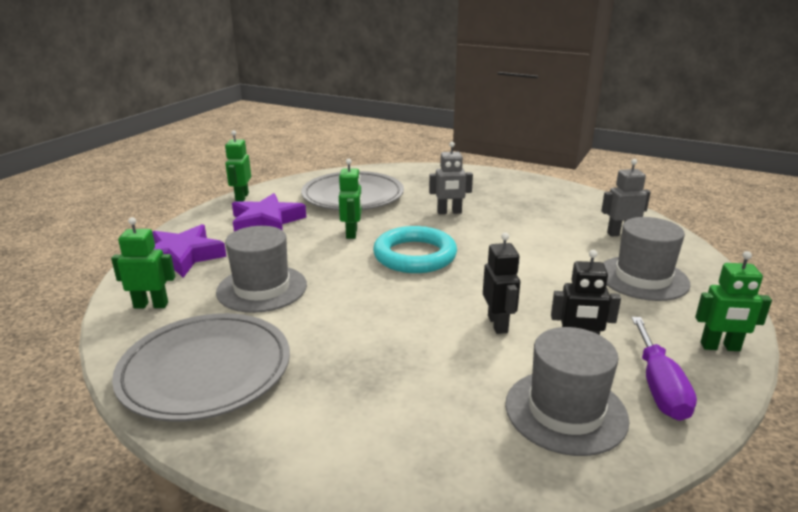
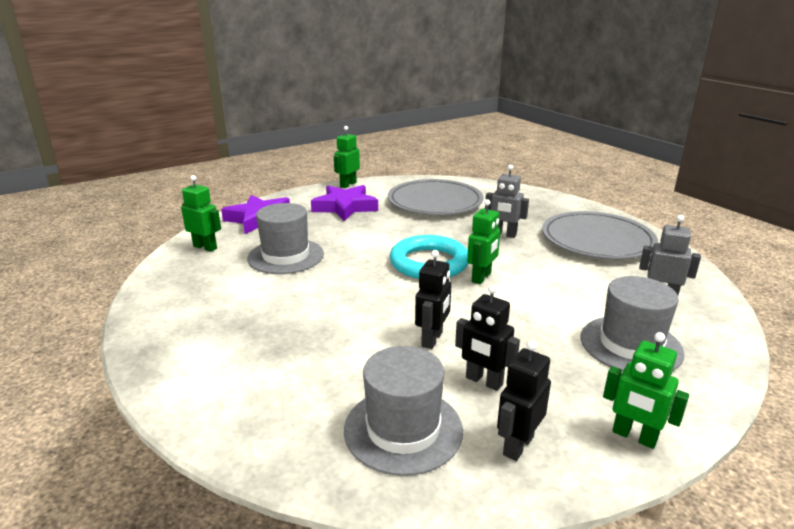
camera: 30 degrees right, 0 degrees up
grey plate [112,313,290,422] -> grey plate moved to [542,211,658,259]
green robot [339,159,362,239] -> green robot moved to [467,199,500,284]
purple screwdriver [631,317,697,421] -> black robot [497,340,551,461]

